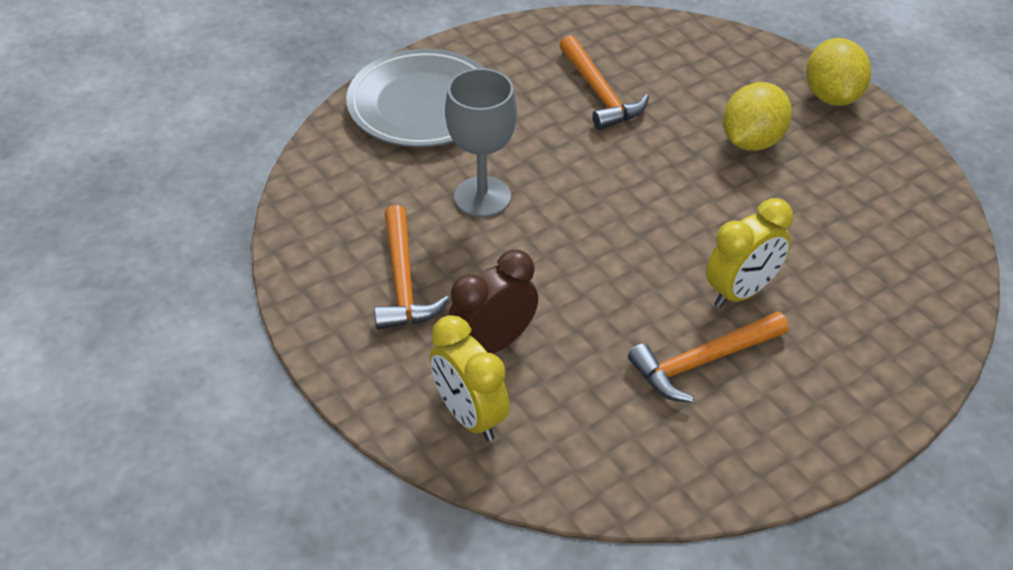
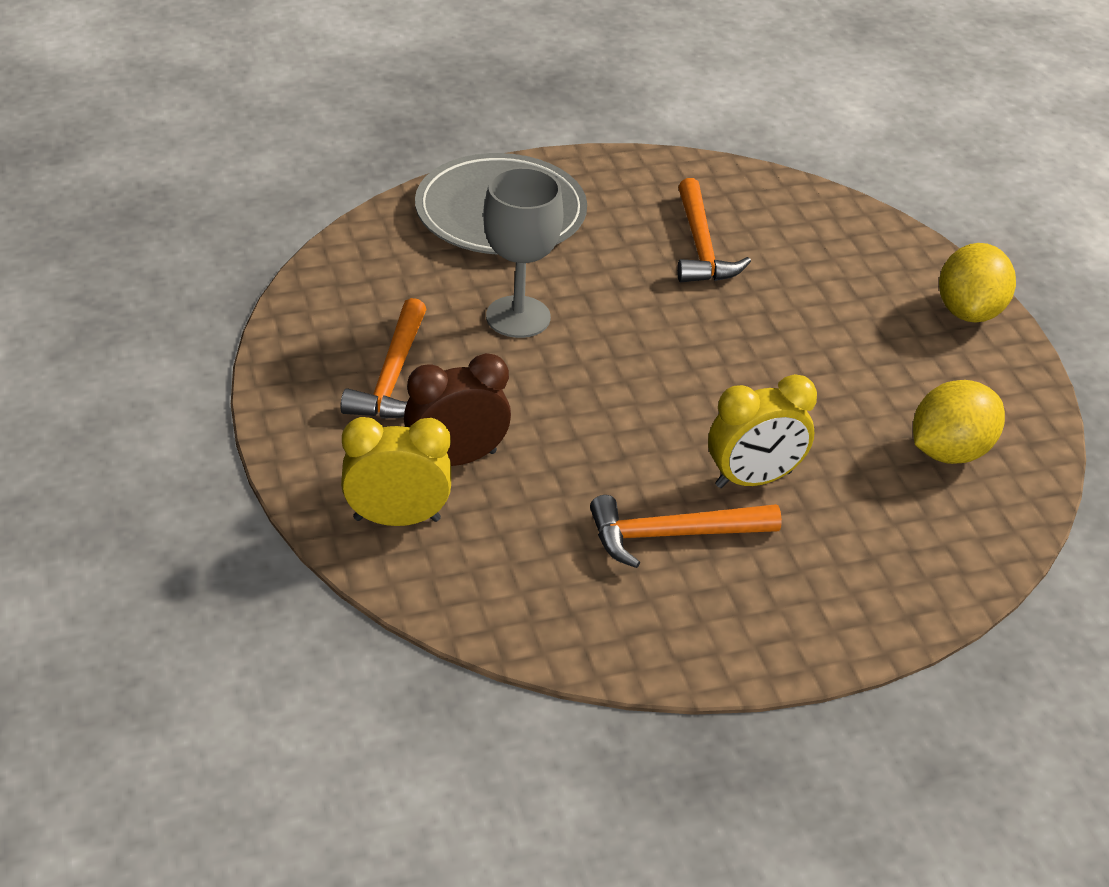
camera: 15 degrees right, 5 degrees down
yellow clock [430,315,510,441] -> yellow clock turned 105 degrees clockwise [341,417,451,526]
yellow lemon [723,82,792,151] -> yellow lemon moved to [913,380,1005,464]

